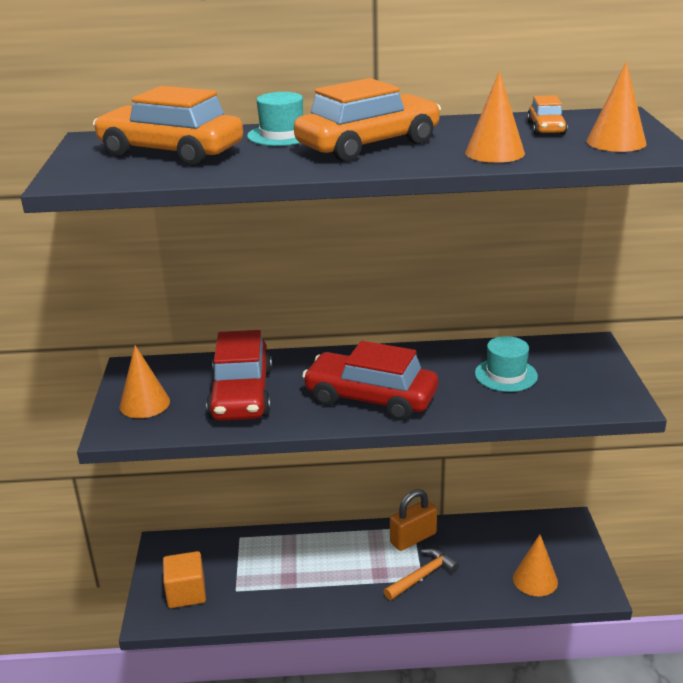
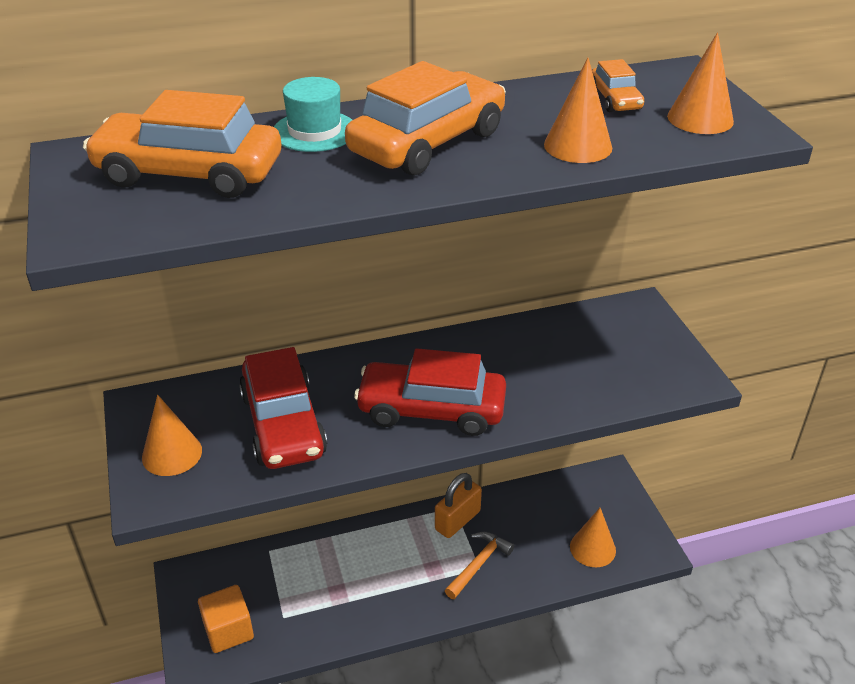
camera: 15 degrees left, 10 degrees up
turquoise hat [475,336,538,392] -> none

